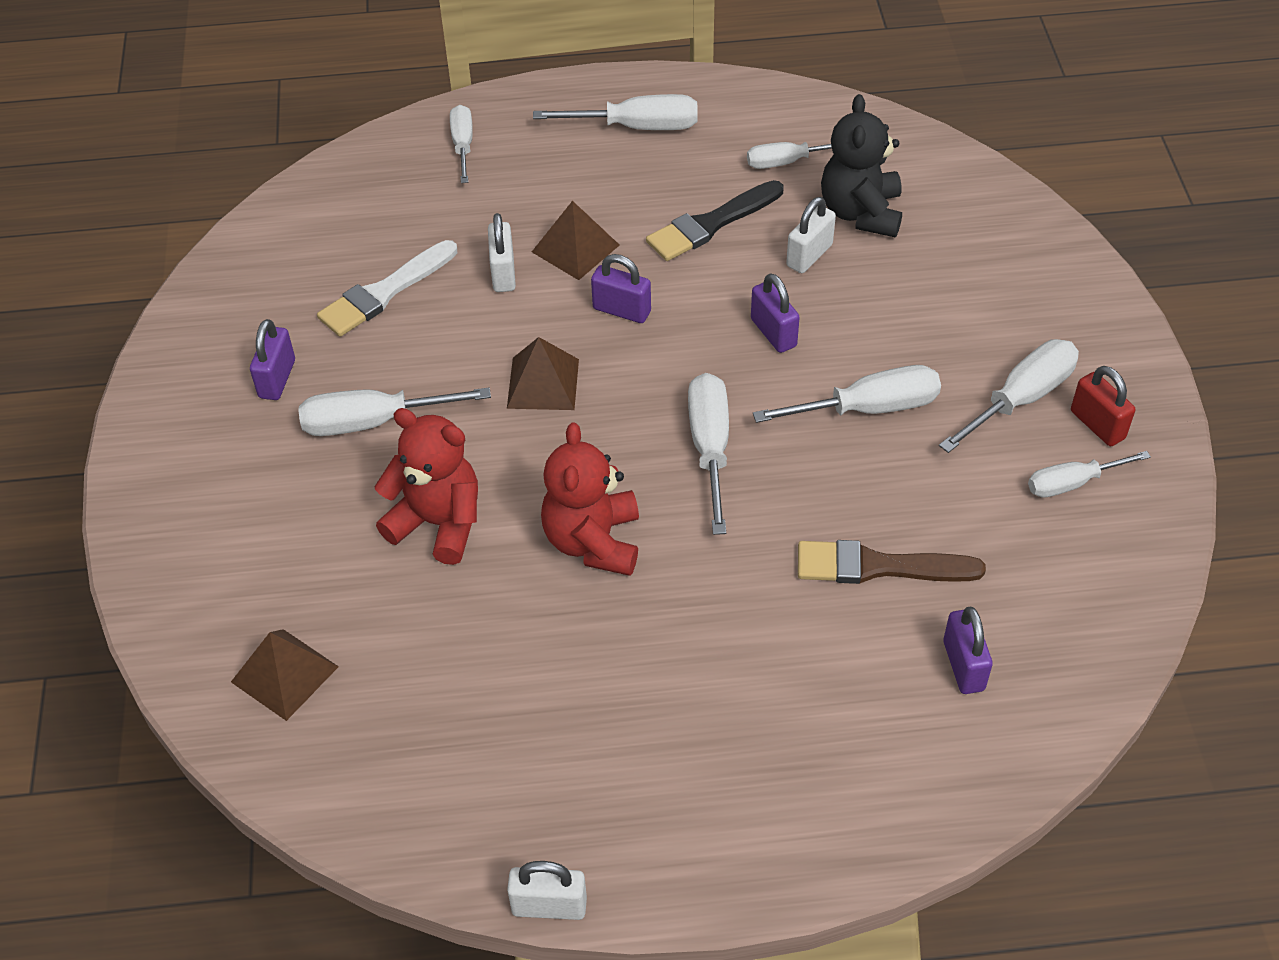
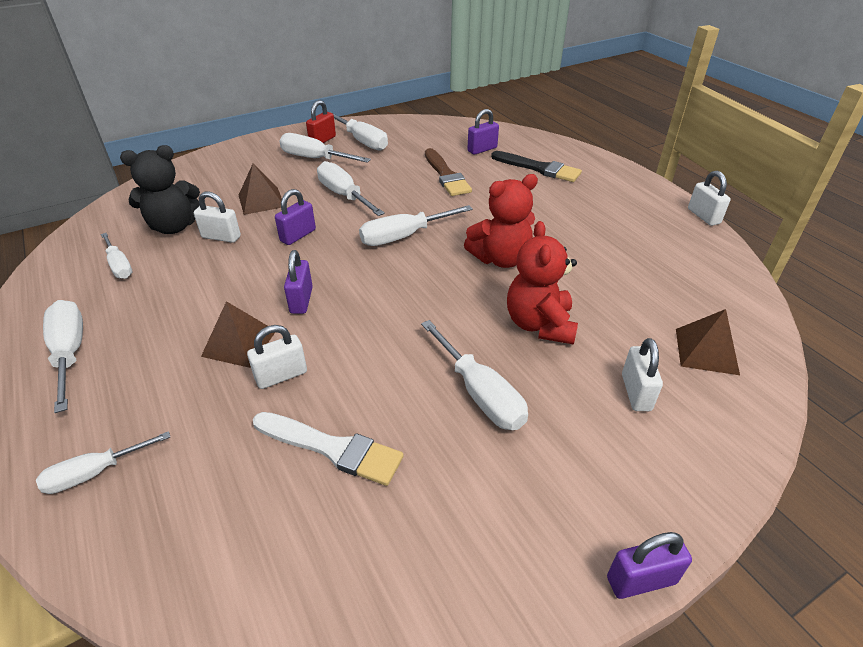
camera: 115 degrees left, 10 degrees down
purple padlock [250,319,295,400] -> purple padlock moved to [607,532,692,599]
brown pyramid [507,337,579,410] -> brown pyramid moved to [239,164,282,215]
black brush [646,180,784,261] -> black brush moved to [491,151,582,182]
white screwdriver [1028,451,1151,498] -> white screwdriver [330,112,388,151], size x1.52
none -> white padlock [622,338,663,411]

